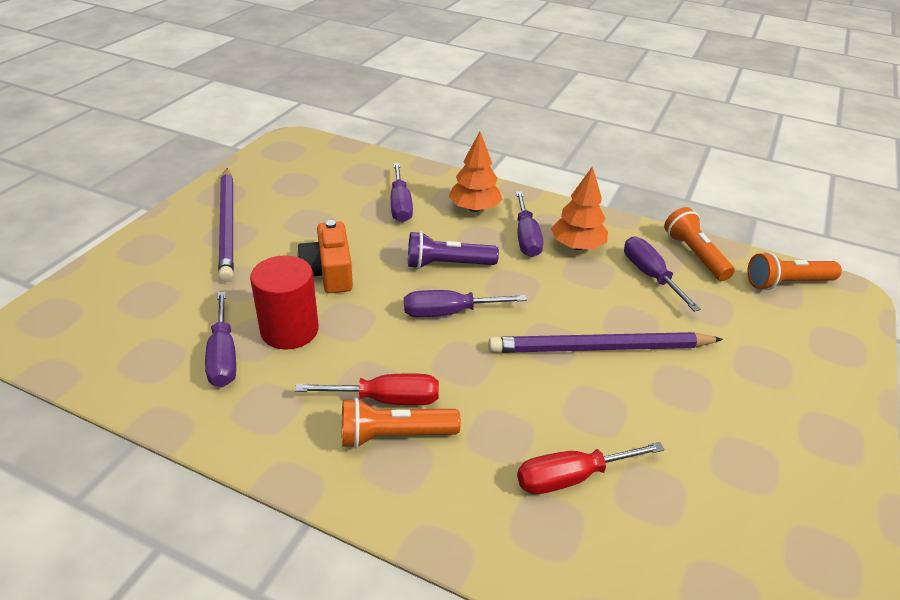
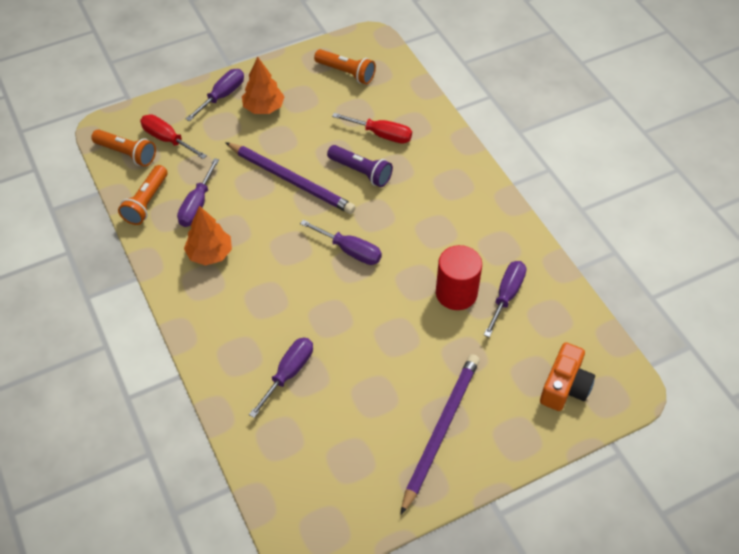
camera: 140 degrees left, 15 degrees up
red screwdriver [295,373,439,405] -> red screwdriver moved to [140,114,207,159]
orange camera [298,220,353,293] -> orange camera moved to [540,342,595,411]
orange flashlight [342,398,461,448] -> orange flashlight moved to [314,49,376,85]
purple flashlight [408,231,499,269] -> purple flashlight moved to [327,145,393,187]
orange tree [449,132,503,212] -> orange tree moved to [242,57,285,114]
purple screwdriver [516,192,543,257] -> purple screwdriver moved to [186,69,244,121]

